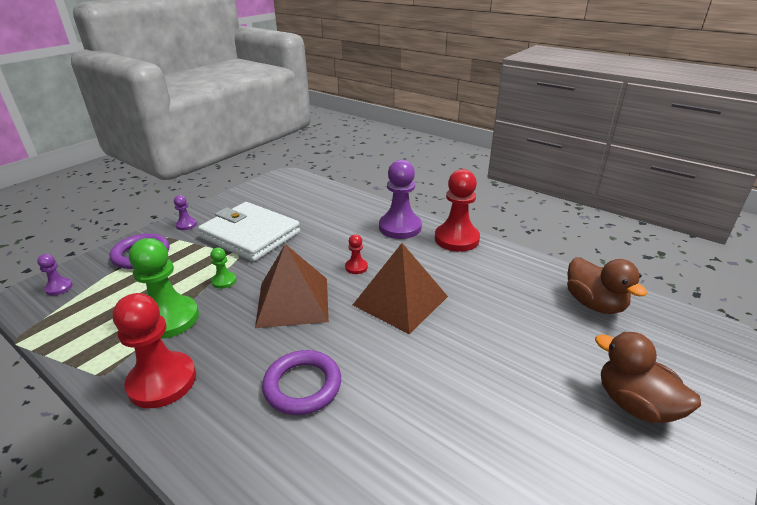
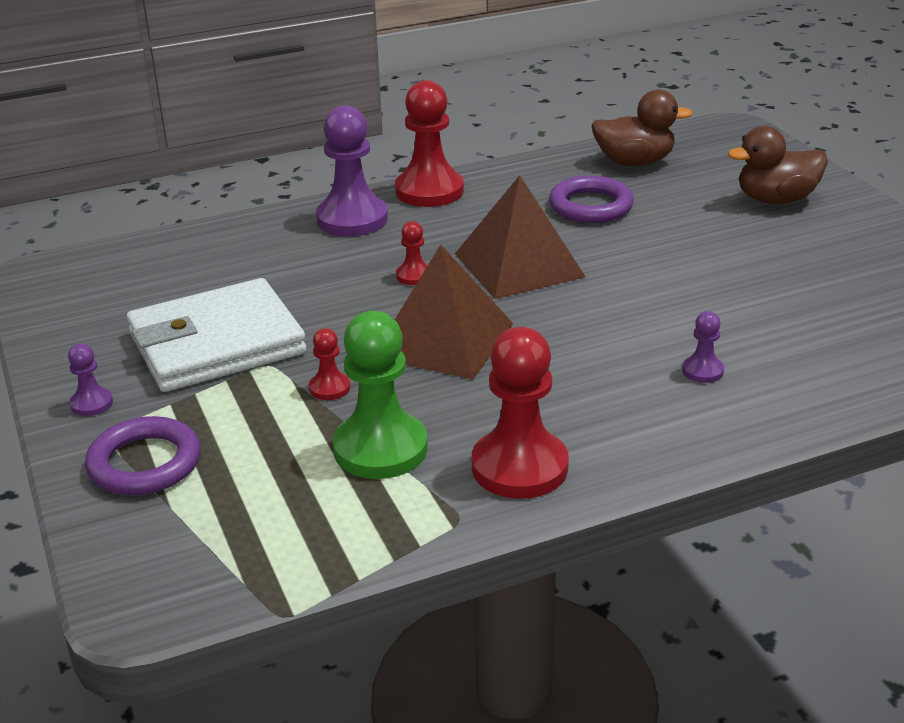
camera: 60 degrees left, 0 degrees up
purple pawn [37,254,73,296] -> purple pawn moved to [682,311,724,383]
green pawn [211,248,236,289] -> red pawn [309,328,350,400]
purple ring [262,350,341,415] -> purple ring moved to [549,176,634,223]

